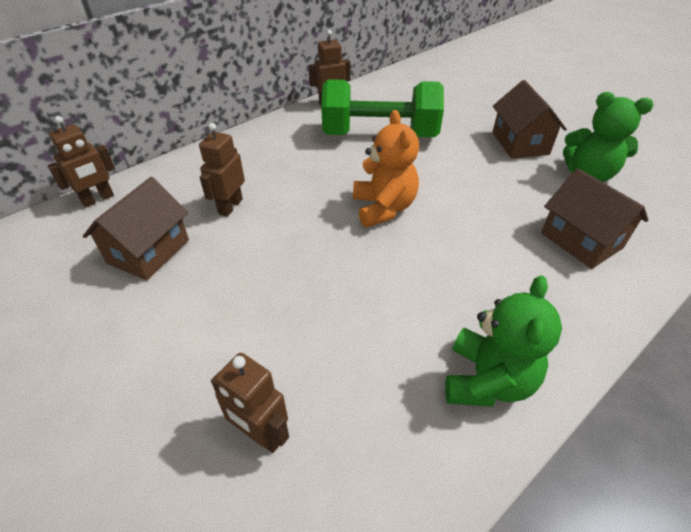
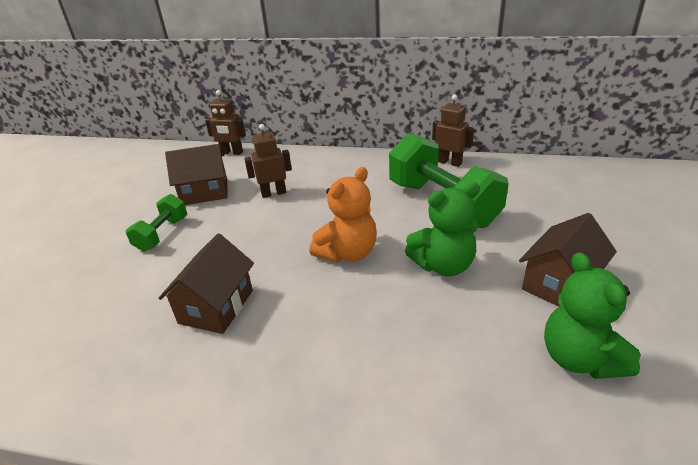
camera: 55 degrees right, 10 degrees down
brown robot [211,353,289,453] -> none
green teddy bear [445,276,562,407] -> green teddy bear moved to [405,182,480,276]
brown house [541,168,648,269] -> brown house moved to [158,234,254,334]
none -> green dumbbell [126,194,187,252]

